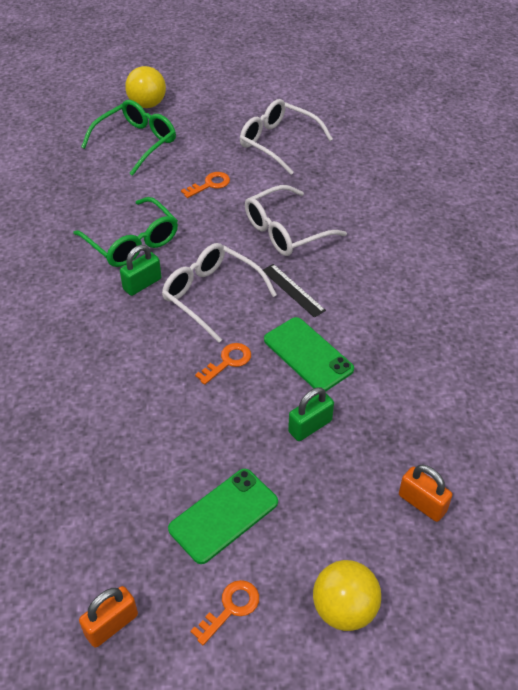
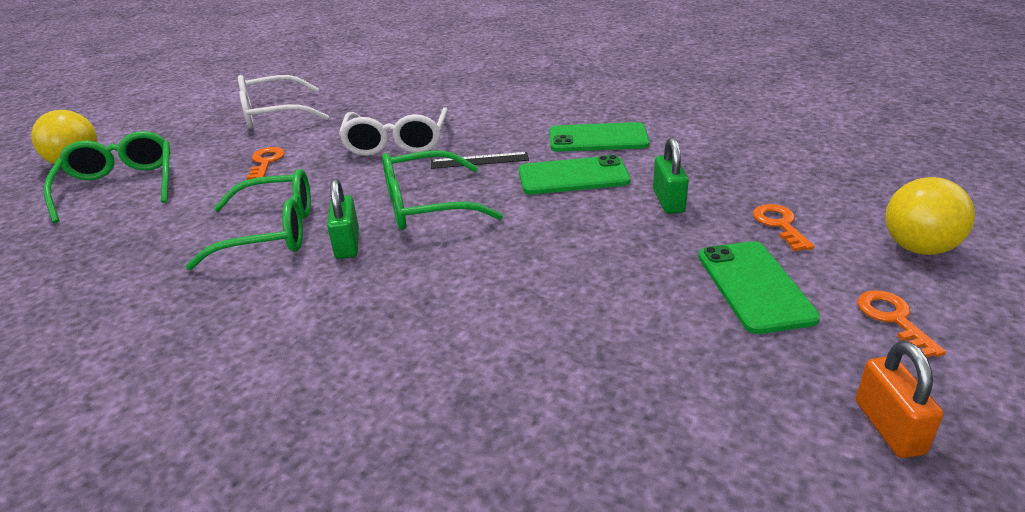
camera: 55 degrees left, 15 degrees down
white glasses [162,243,277,343] -> green glasses [382,150,503,230]
orange key [195,343,251,385] -> orange key moved to [753,204,815,251]
orange padlock [399,465,452,522] -> none
none -> green phone [549,122,650,152]

